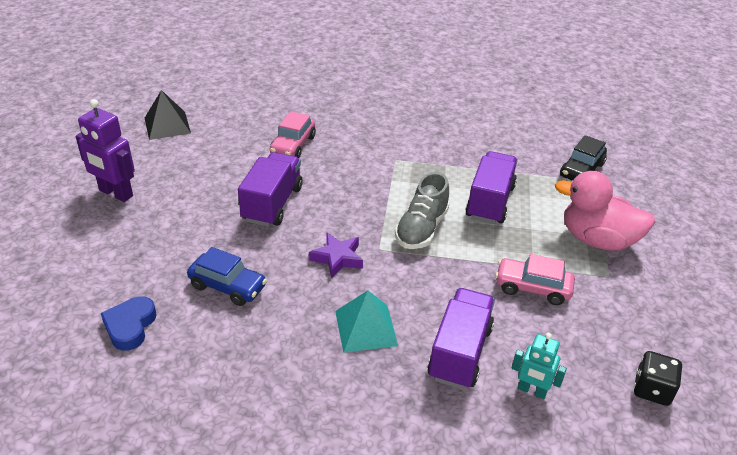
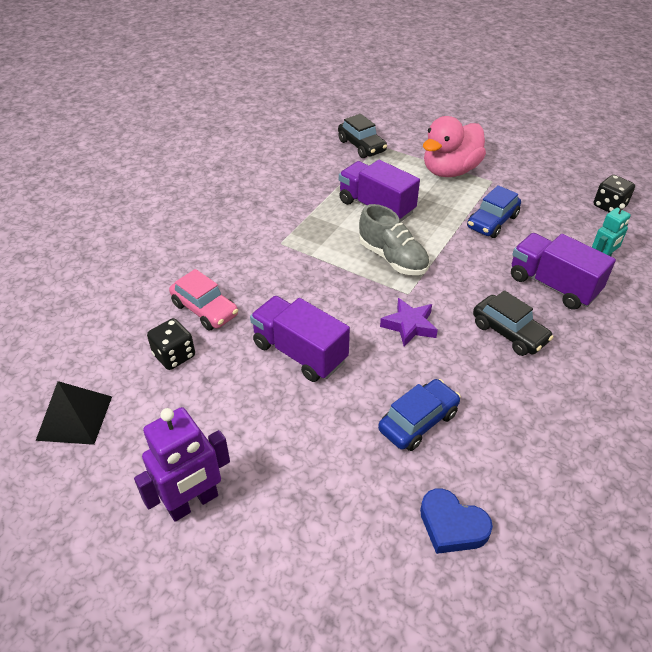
camera: 65 degrees left, 5 degrees up
turquoise pyramid [335,290,398,353] -> black car [473,290,554,356]
pink car [495,254,575,305] -> blue car [467,185,521,238]
none -> black dice [147,318,195,370]

